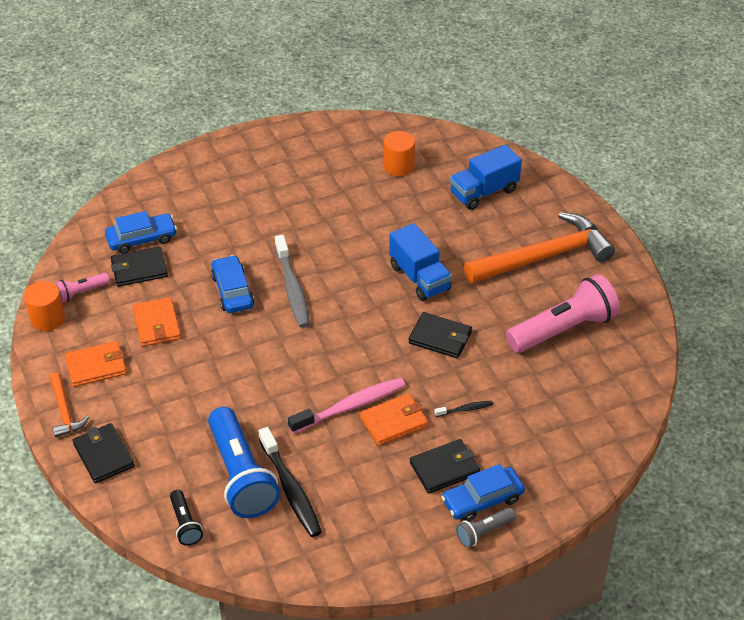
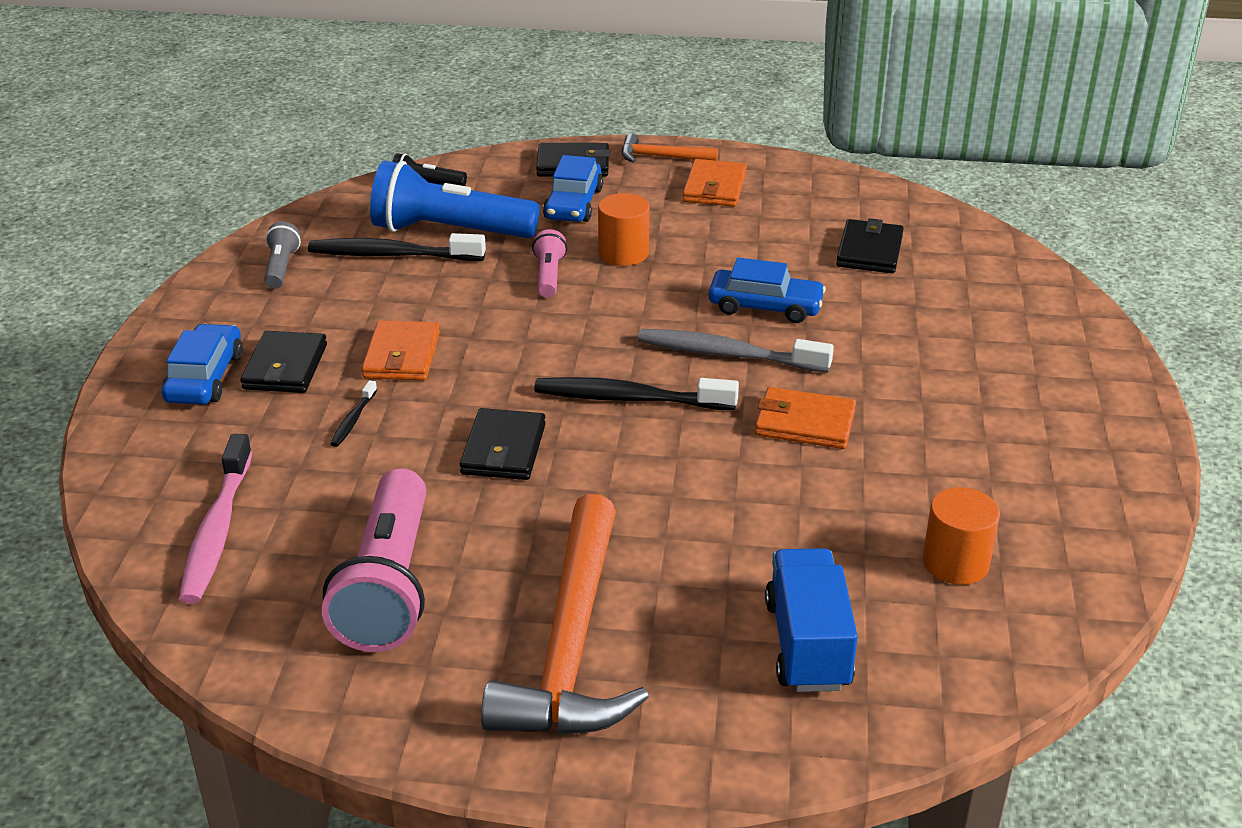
camera: 120 degrees right, 10 degrees down
orange cylinder [24,281,65,331] -> orange cylinder moved to [598,193,650,266]
pink flashlight [55,273,110,303] -> pink flashlight moved to [532,229,567,297]
blue car [105,211,177,254] -> blue car moved to [543,155,603,222]
orange wallet [133,297,181,347] -> orange wallet moved to [755,387,856,449]
pink toothbrush [288,377,406,434] -> pink toothbrush moved to [179,434,252,604]
blue truck [389,223,452,301] -> none
black wallet [409,312,472,358] -> black wallet turned 45 degrees counterclockwise [460,408,546,480]
grey flashlight [456,507,516,548] -> grey flashlight moved to [264,221,301,289]
none -> black toothbrush [534,377,739,410]

